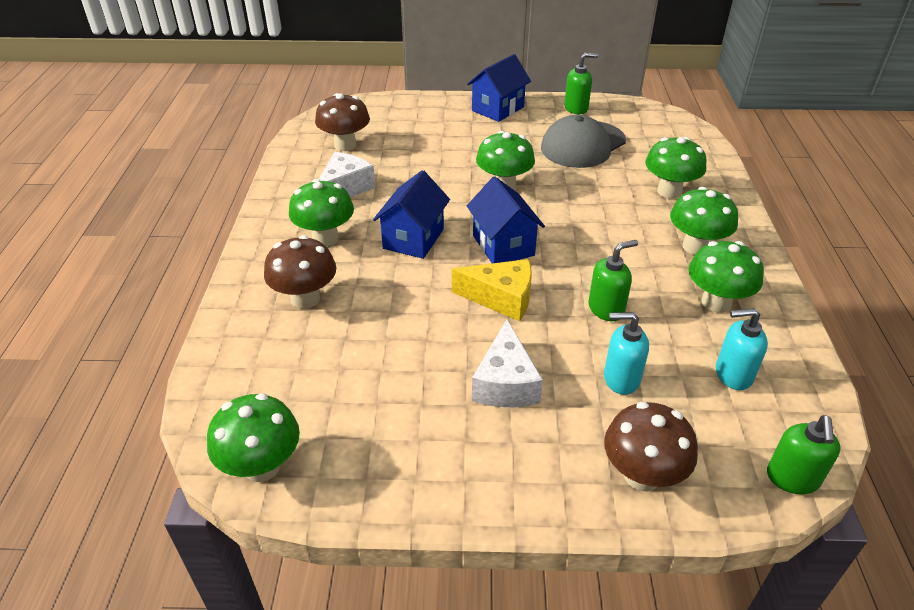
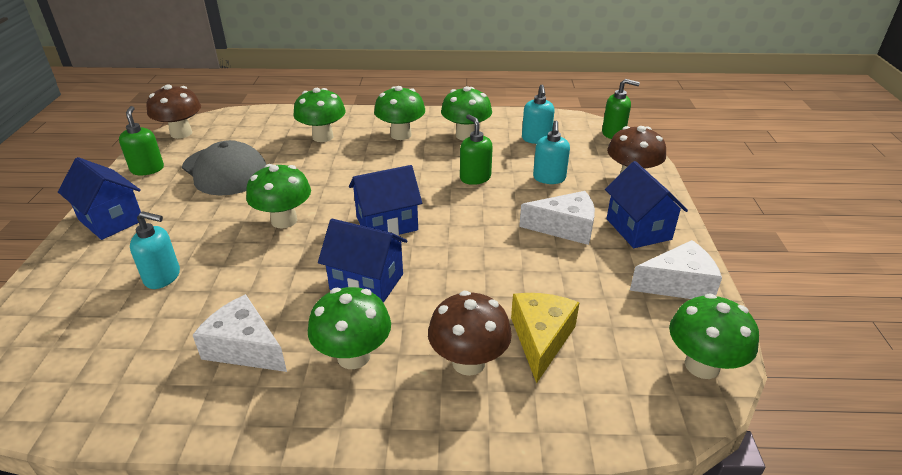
camera: 90 degrees left, 5 degrees down
brown mushroom [315,93,370,151] -> brown mushroom moved to [146,84,201,139]
yellow cheese [452,259,532,321] -> yellow cheese moved to [511,293,580,383]
none -> turquoise soap dispenser [130,211,180,289]
none -> blue house [605,161,688,248]
none -> white cheese [630,240,722,299]

